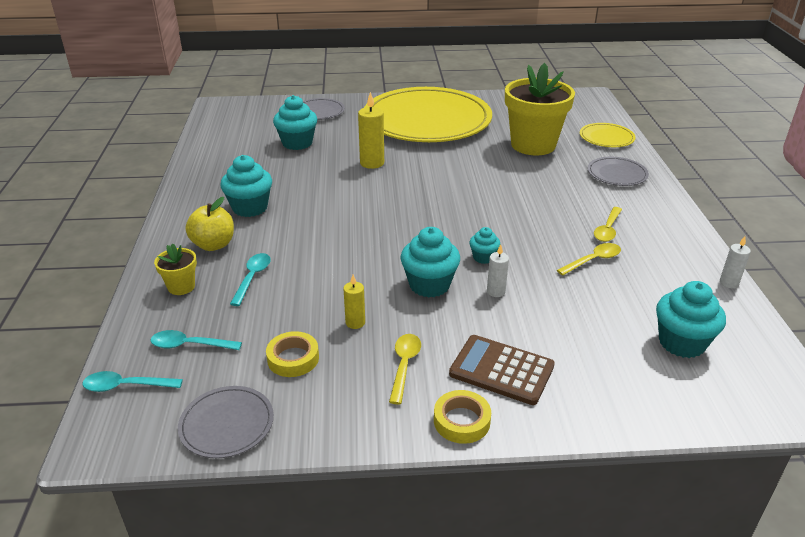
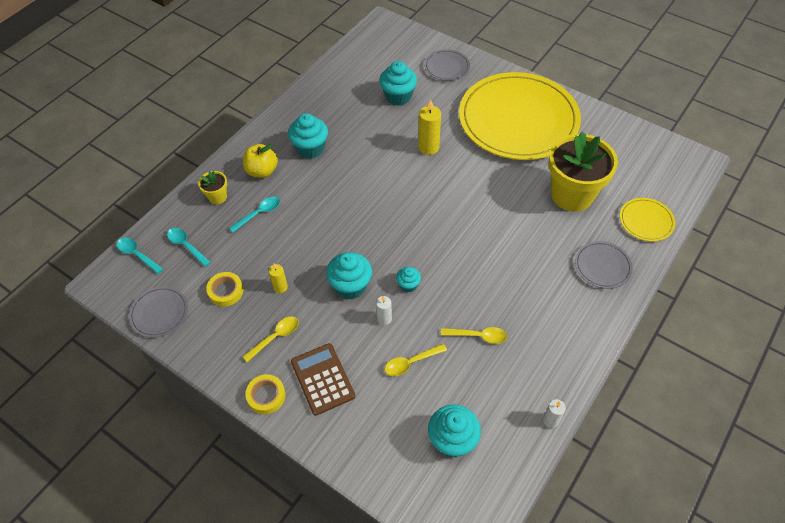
camera: 40 degrees right, 20 degrees up
yellow spoon [594,207,622,242] -> yellow spoon moved to [385,344,447,376]

